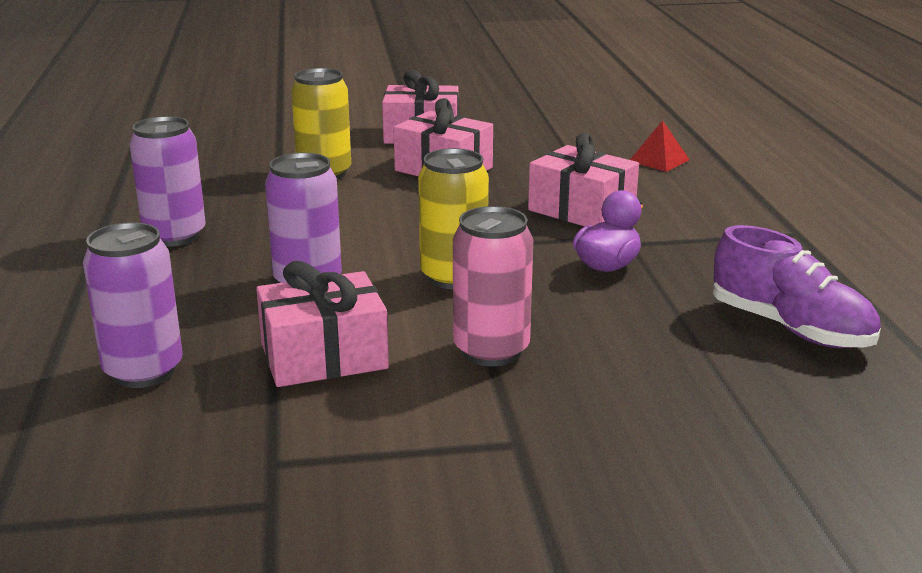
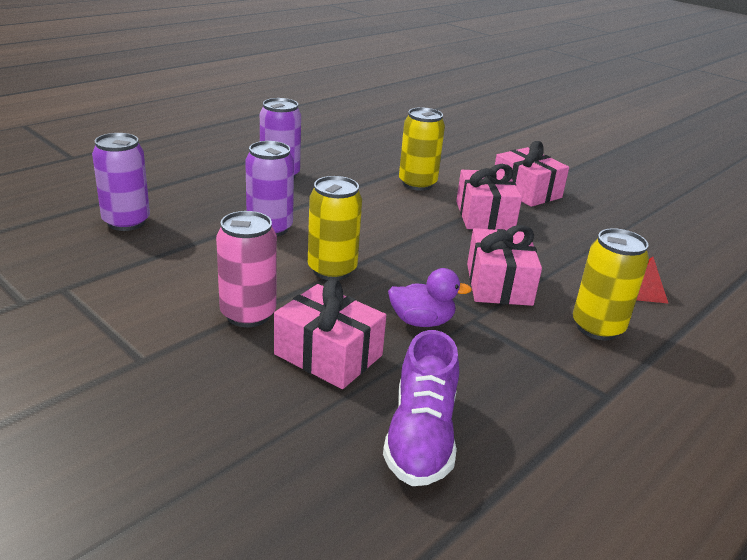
camera: 50 degrees right, 5 degrees up
pink gift [256,261,389,387] -> pink gift moved to [274,279,386,389]
none -> yellow can [573,228,649,340]

